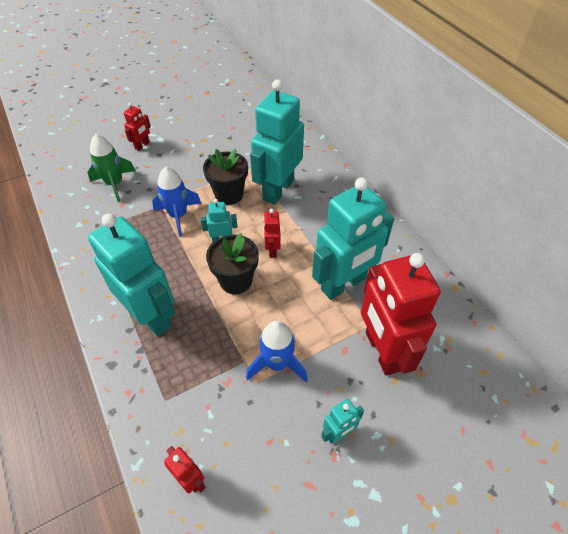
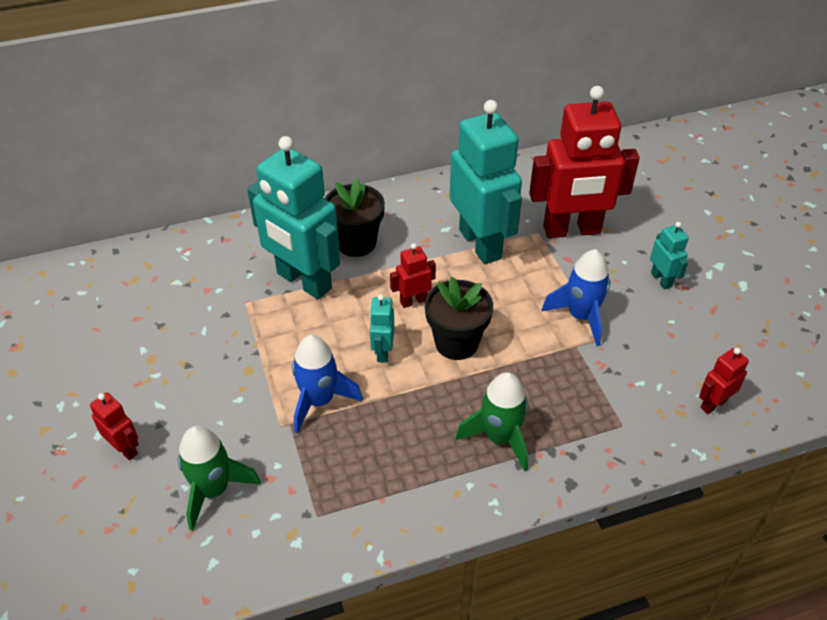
camera: 80 degrees left, 5 degrees down
turquoise robot [88,214,175,336] -> green rocket [455,372,528,472]
black flower pot [203,149,248,205] -> black flower pot moved to [325,178,385,257]
red robot [263,209,281,258] -> red robot turned 150 degrees clockwise [390,243,436,308]

